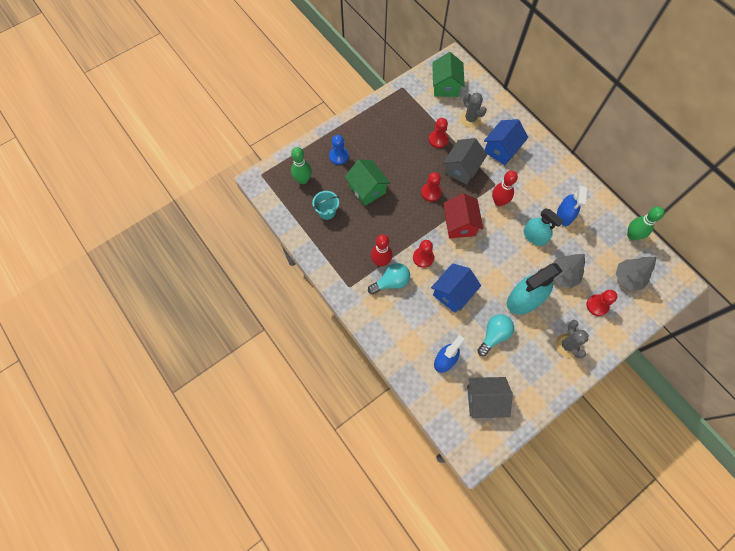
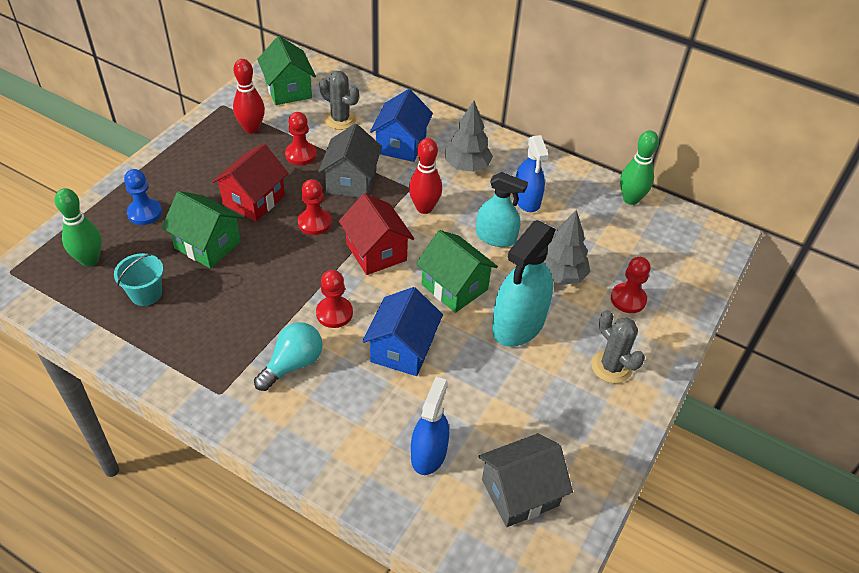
camera: 25 degrees left, 20 degrees down
red bowling pin [371,234,393,266] -> red bowling pin moved to [233,59,265,134]
turquoise light bulb [477,314,514,356] -> none
grey tree [616,257,656,291] -> grey tree moved to [445,101,493,172]
none -> red house [212,143,289,221]
none -> green house [416,230,498,313]

